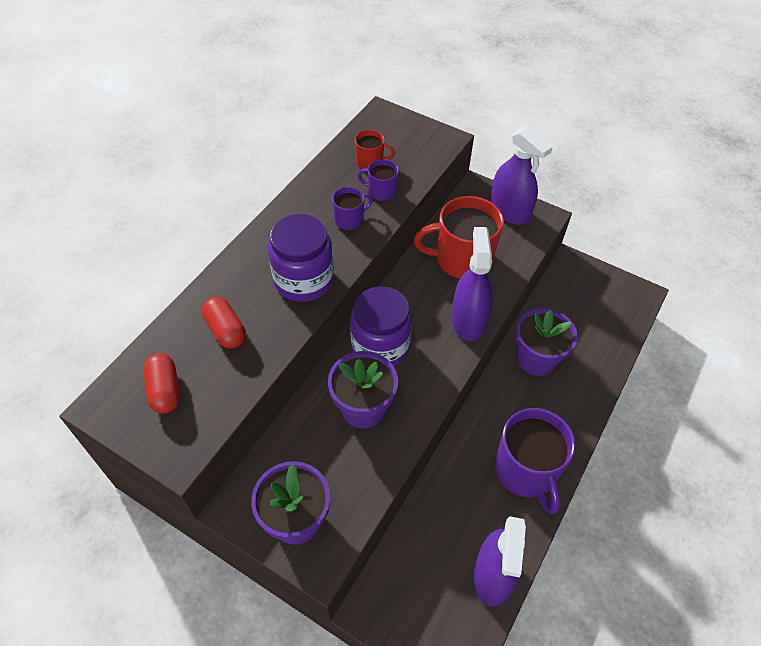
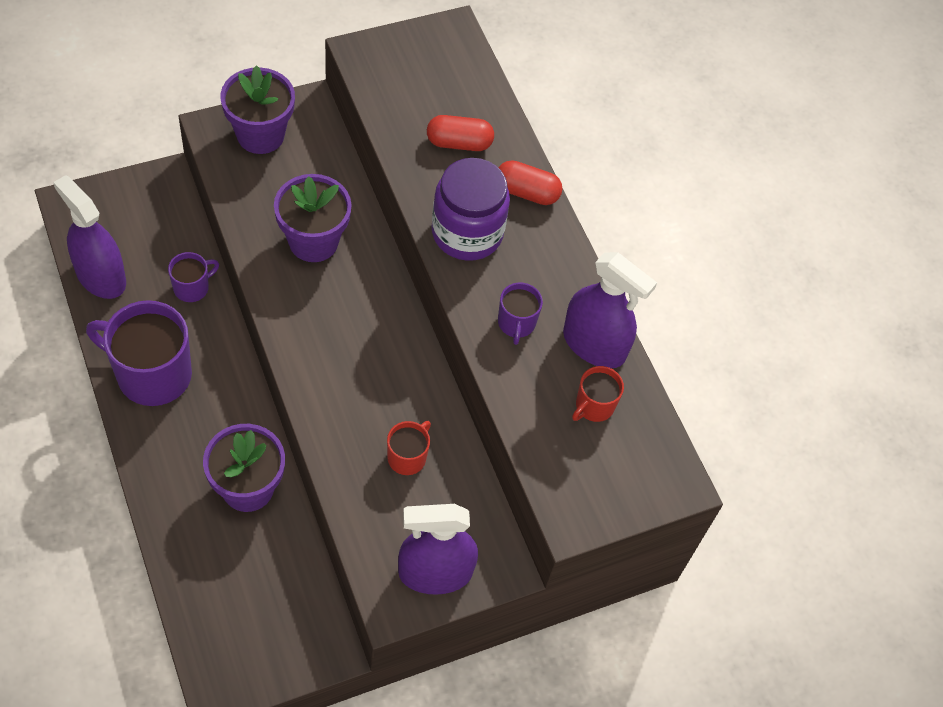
camera: 120 degrees right, 5 degrees up
red capsule [143,353,180,414] -> red capsule moved to [498,160,562,205]
purple jar [350,286,412,366] -> none
purple mug [358,159,399,202] -> purple mug moved to [168,252,219,302]
red mug [414,196,504,279] -> red mug [387,421,431,475], size x0.49
purple spray bottle [452,227,493,342] -> purple spray bottle moved to [563,252,657,368]

